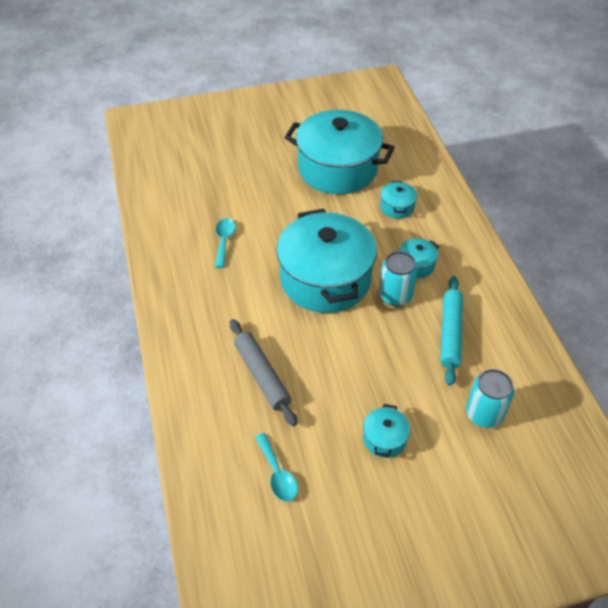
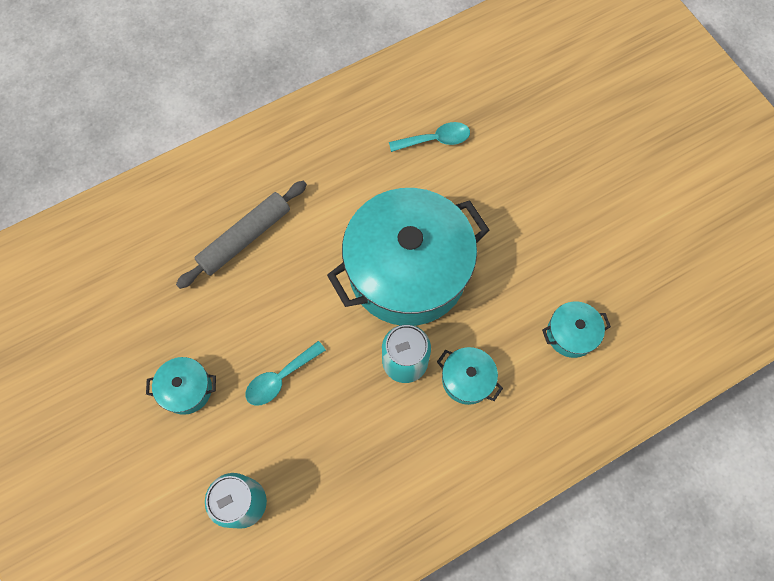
camera: 75 degrees right, 20 degrees up
turquoise spoon [255,433,298,502] -> turquoise spoon moved to [246,341,326,406]
turquoise pot [284,110,395,194] -> none
turquoise rolling pin [440,276,463,386] -> none

